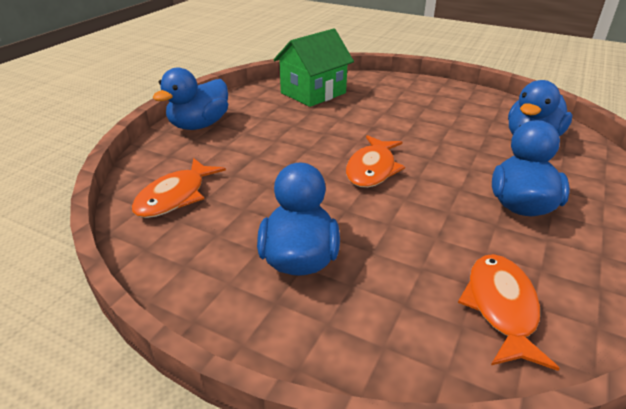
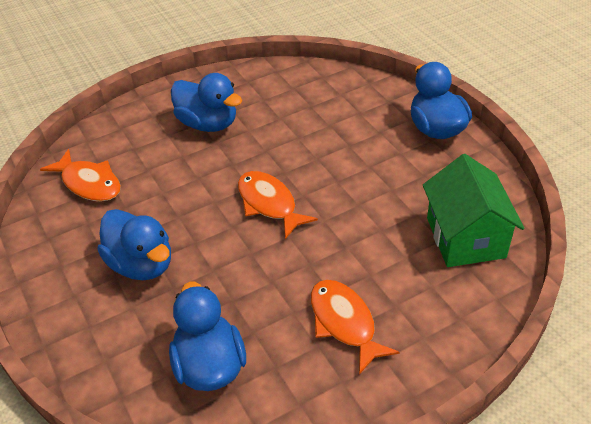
camera: 125 degrees right, 10 degrees up
orange fish [132,158,226,218] -> orange fish moved to [311,280,400,375]

